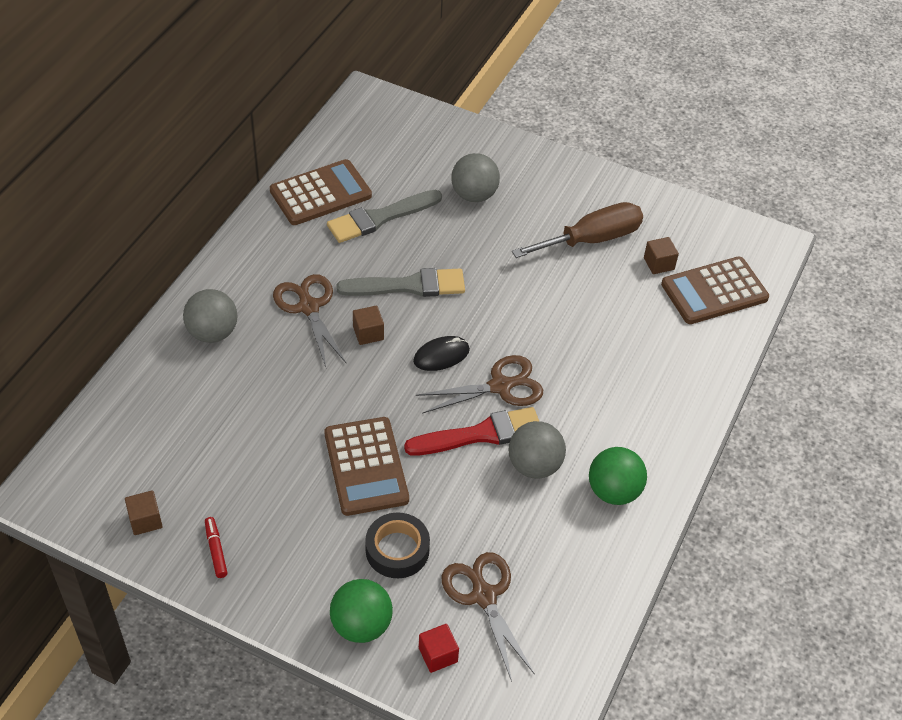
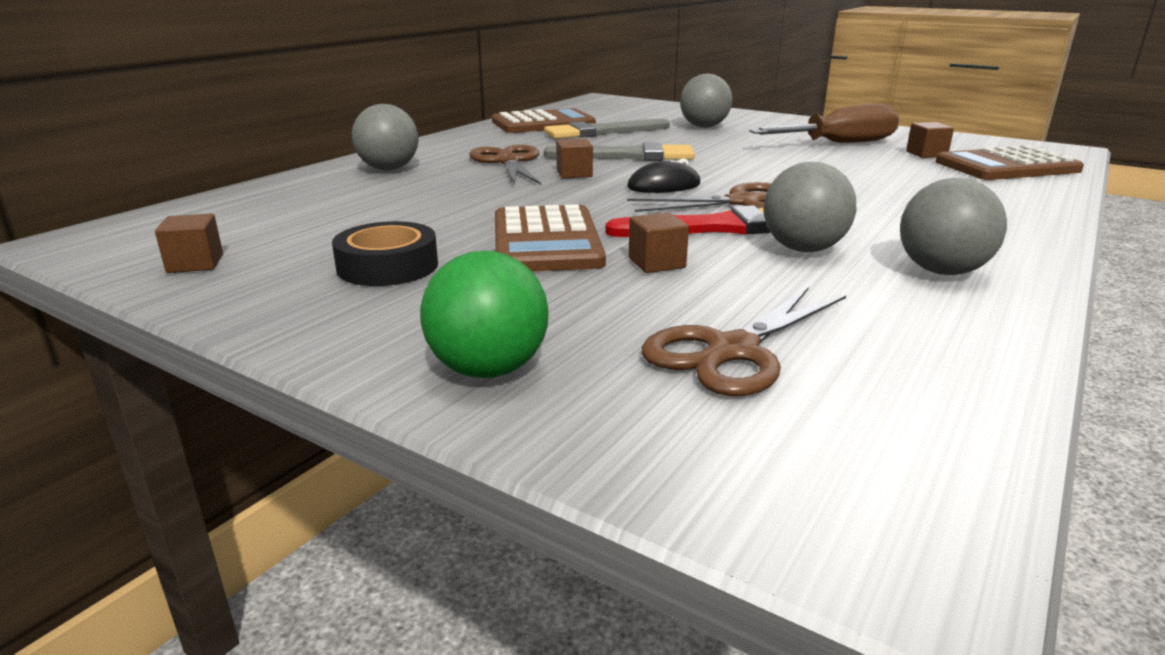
camera: 10 degrees right, 25 degrees down
red marker [205,517,228,578] -> none
black tape [365,512,430,578] -> black tape moved to [332,221,438,286]
red cube [419,624,459,673] -> none
brown scissors [442,552,535,682] -> brown scissors turned 120 degrees counterclockwise [642,287,846,396]
green ball [589,447,647,505] -> grey ball [900,178,1007,275]
none -> brown cube [628,212,689,273]

